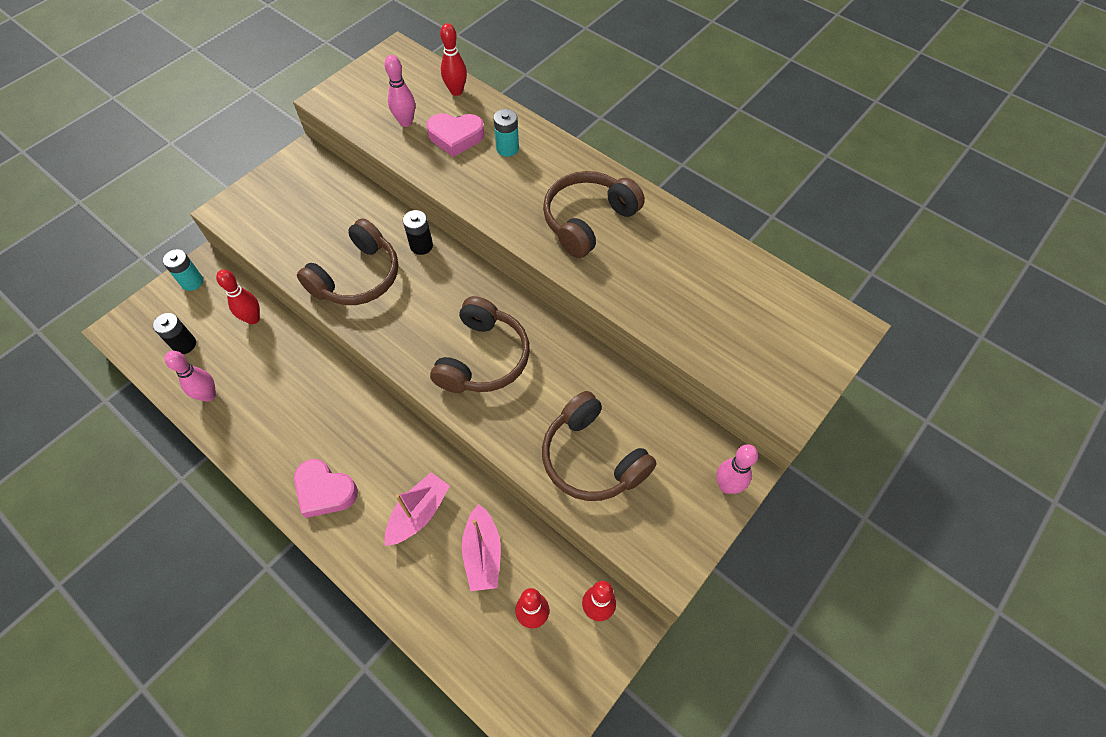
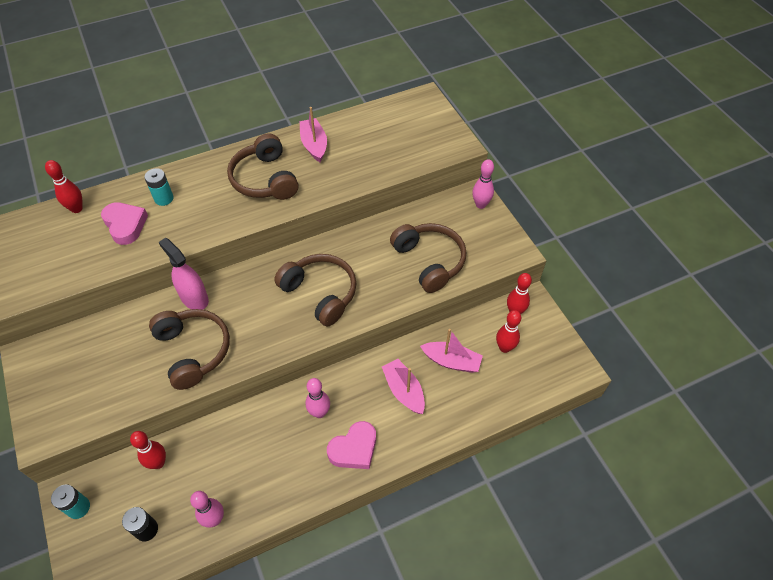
camera: 65 degrees left, 5 degrees down
pink bowling pin [385,55,415,127] -> pink bowling pin moved to [305,378,330,418]
black battery [403,210,433,255] -> pink spray bottle [159,238,209,310]
pink heart [426,113,485,157] -> pink heart turned 60 degrees counterclockwise [101,202,148,245]
brown headphones [542,391,657,501] -> brown headphones turned 105 degrees counterclockwise [390,223,466,293]
none -> pink boat [300,107,327,162]

